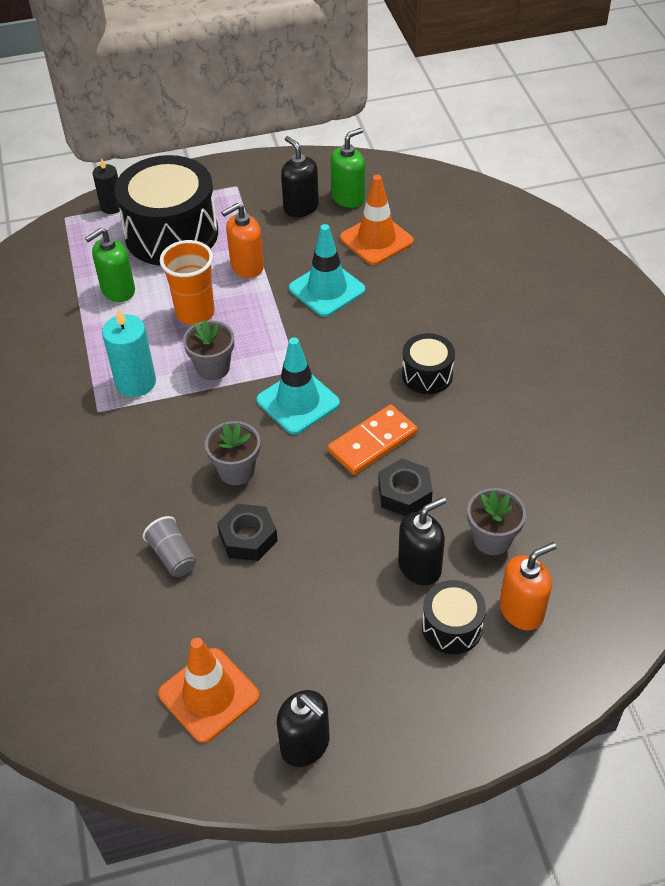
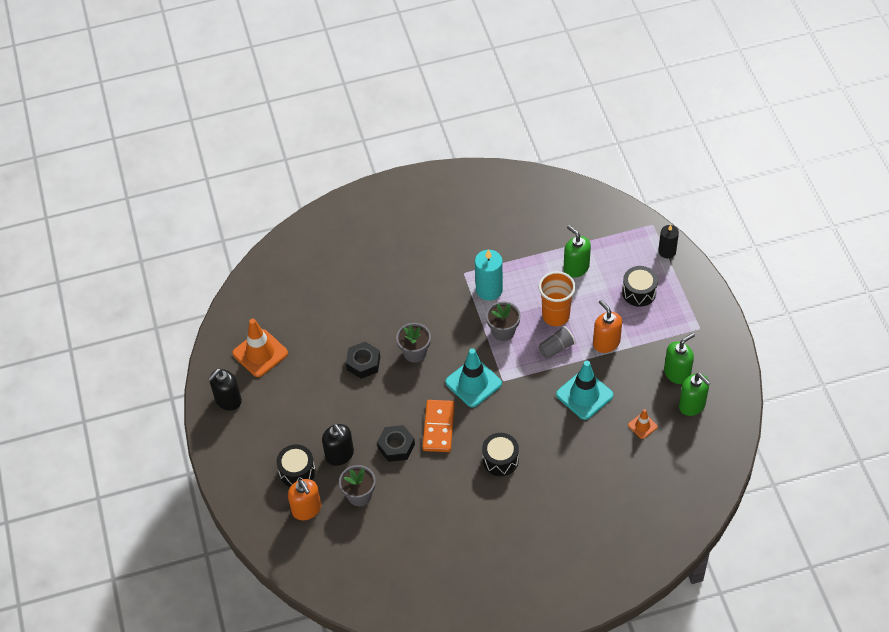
camera: 90 degrees right, 5 degrees up
black drum [115,155,218,266] -> black drum [622,266,658,307], size x0.49
grey cup [143,516,196,577] -> grey cup moved to [539,326,576,359]
black soap dispenser [281,136,319,217] -> green soap dispenser [664,333,695,384]
orange domino [328,404,418,475] -> orange domino turned 45 degrees clockwise [422,400,455,452]
orange traffic cone [340,175,414,265] -> orange traffic cone [628,409,658,439], size x0.51

